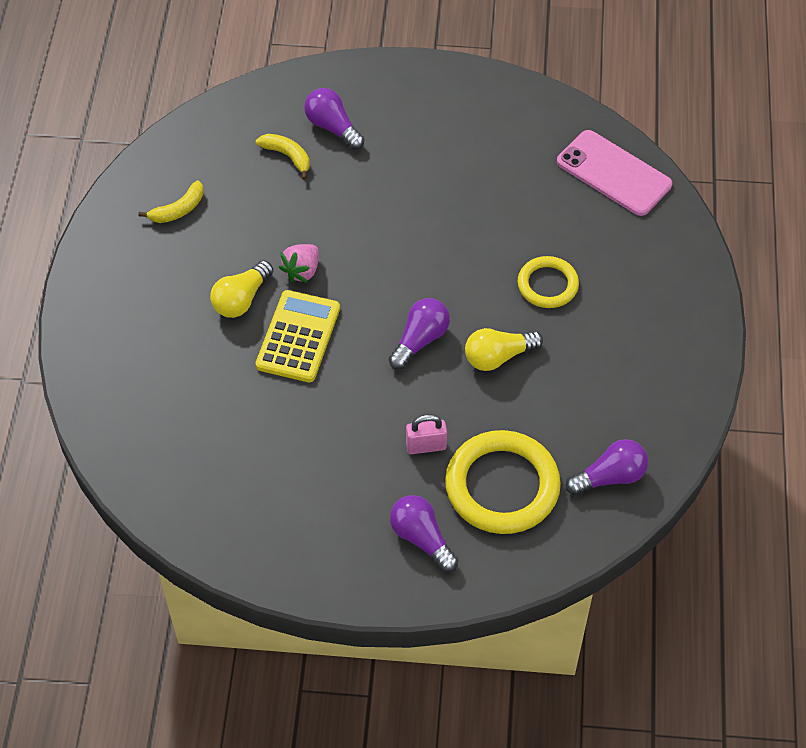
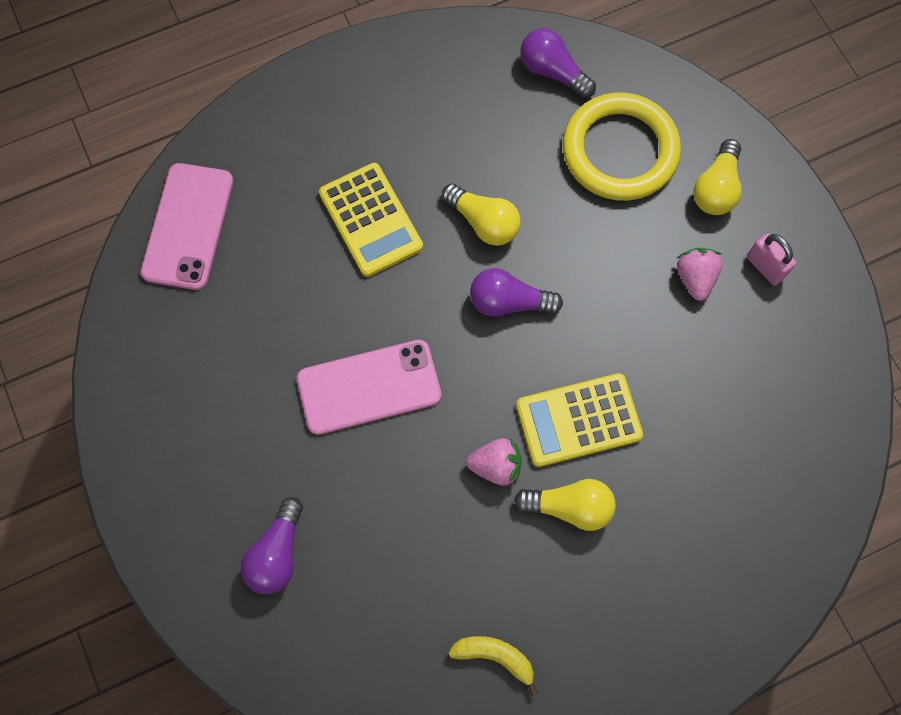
camera: 120 degrees left, 15 degrees up
yellow banana [256,134,310,180] -> none
purple light bulb [390,495,459,572] -> yellow light bulb [693,139,742,215]
pink padlock [406,414,447,454] -> pink padlock moved to [747,233,796,285]
yellow ring [517,256,579,308] -> yellow calculator [319,163,423,277]
none -> pink phone [297,340,441,435]
none -> pink strawberry [677,248,722,301]

